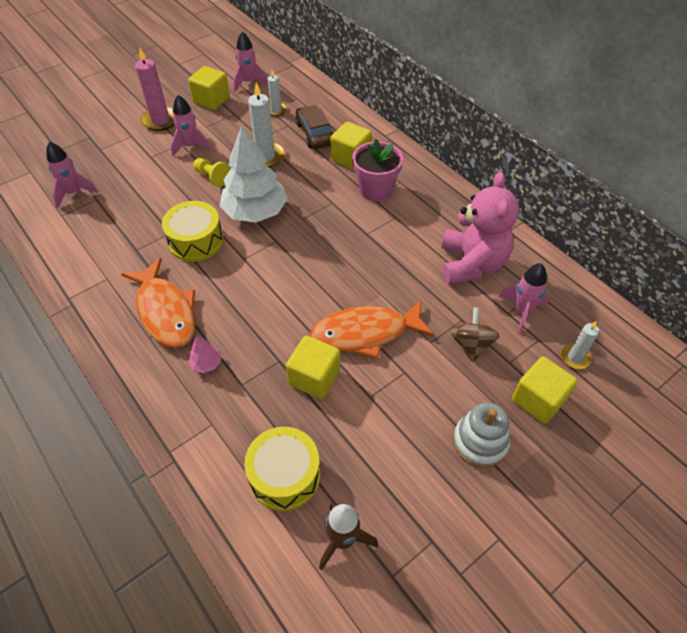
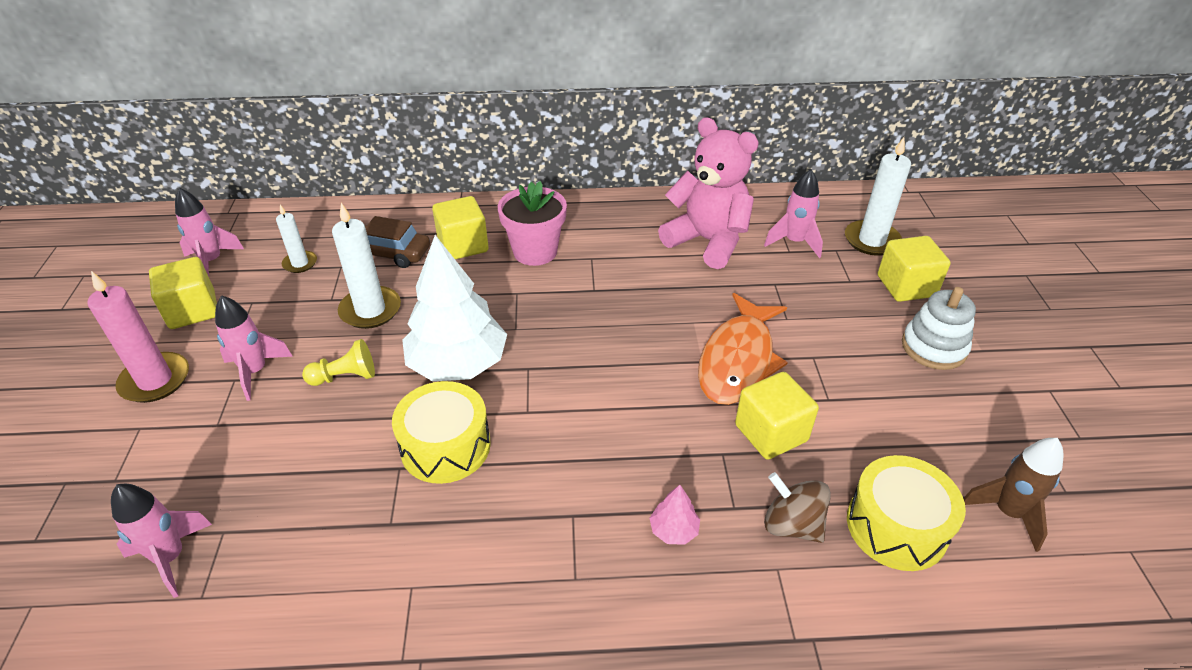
camera: 55 degrees left, 10 degrees down
orange fish [121,258,195,348] -> none
brown spinning top [451,307,499,362] -> brown spinning top moved to [764,472,831,543]
white candle [561,321,599,369] -> white candle [845,137,911,256], size x1.69

